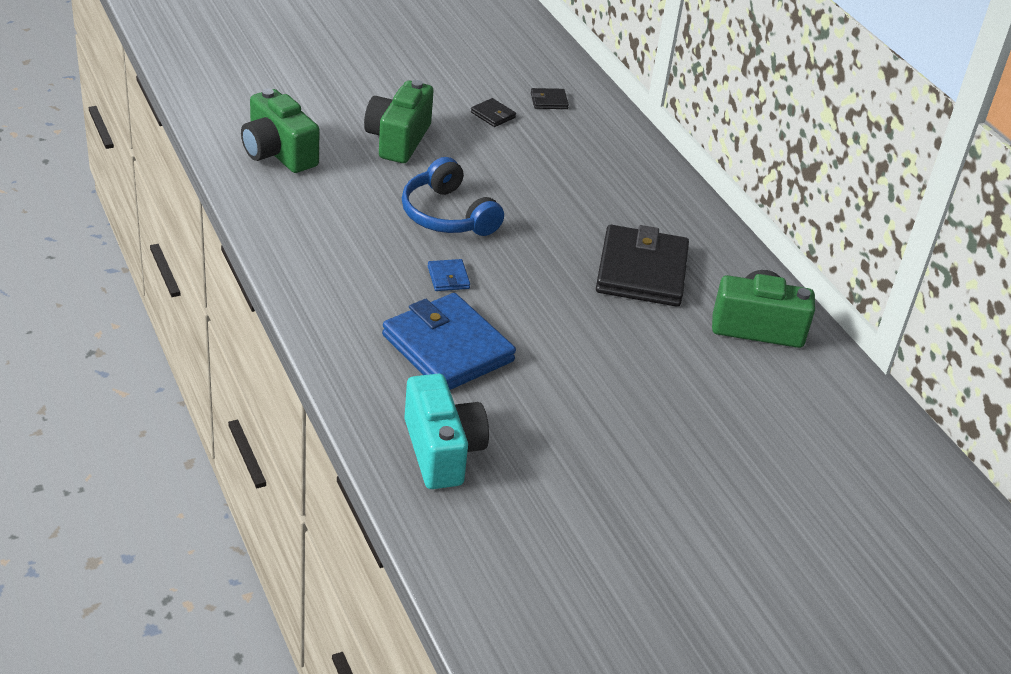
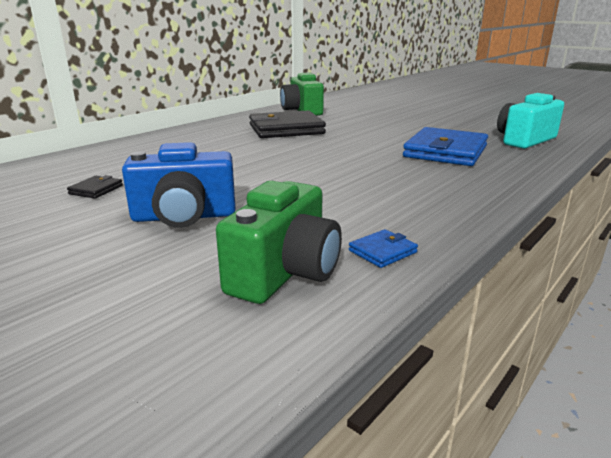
camera: 110 degrees left, 15 degrees down
green camera [364,80,434,163] -> blue camera [122,142,236,228]
blue headphones [402,157,504,236] -> none
blue wallet [428,259,470,291] -> blue wallet moved to [349,229,418,268]
black wallet [531,88,569,109] -> none

